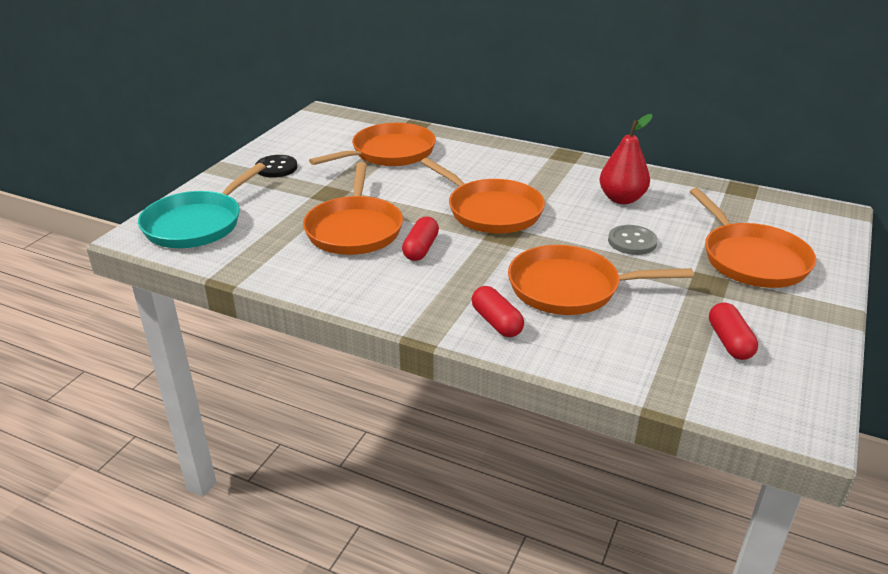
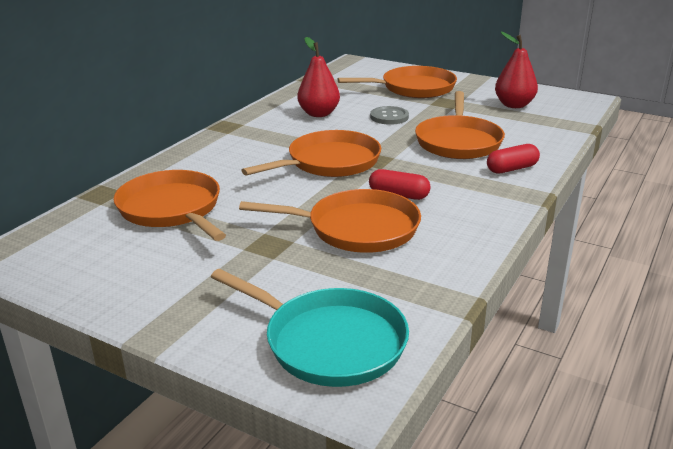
camera: 85 degrees left, 5 degrees down
black button [255,155,297,178] -> none
red capsule [709,302,758,360] -> red pear [495,32,538,108]

